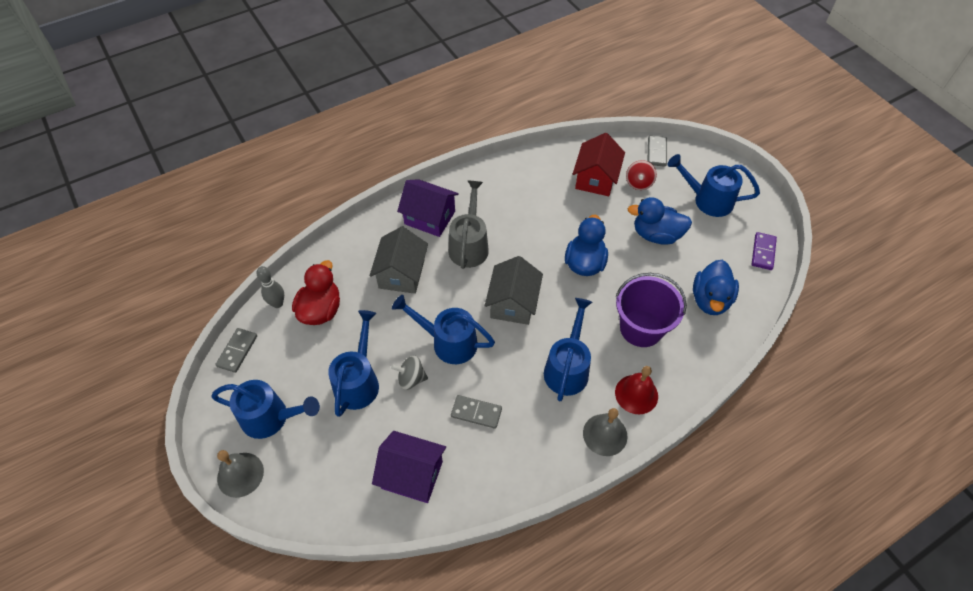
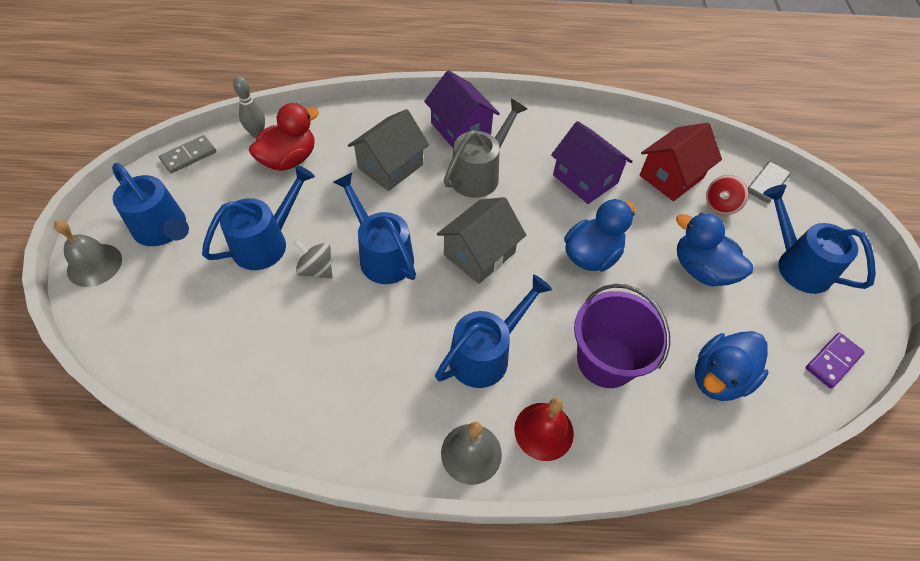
camera: 30 degrees right, 0 degrees up
purple house [372,431,446,503] -> purple house moved to [551,121,633,204]
grey domino [451,395,502,429] -> none

